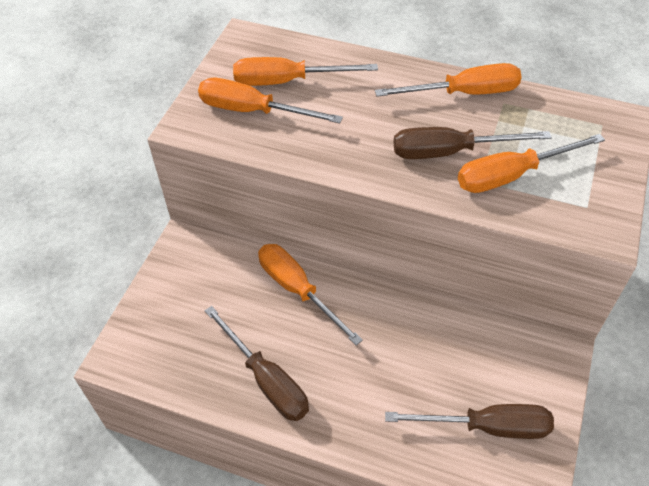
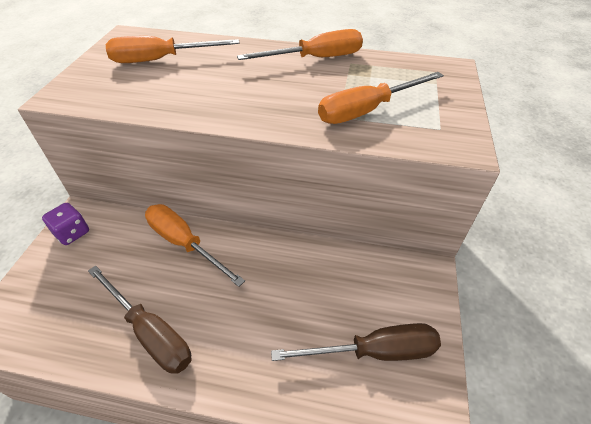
camera: 10 degrees left, 5 degrees down
orange screwdriver [198,78,343,123] -> none
brown screwdriver [394,127,552,159] -> none
none -> purple dice [42,203,89,245]

